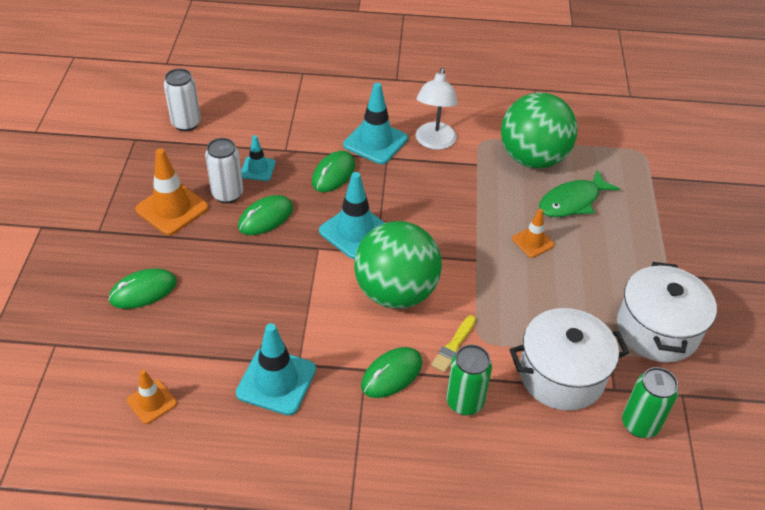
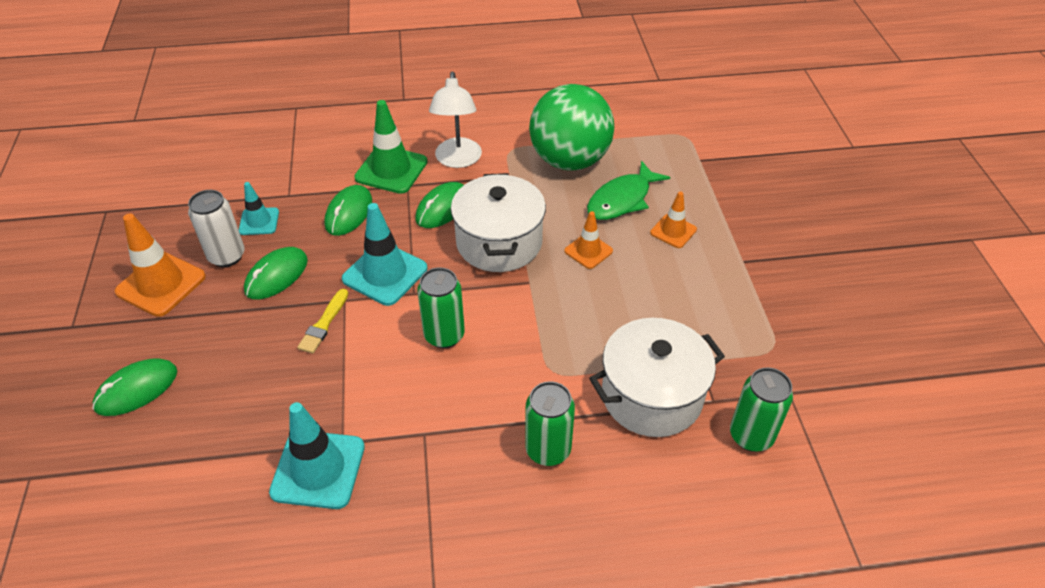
camera: 10 degrees left, 0 degrees up
orange traffic cone [127,370,177,424] -> orange traffic cone moved to [650,192,697,248]
white can [164,68,201,131] -> none
turquoise traffic cone [343,83,408,164] -> green traffic cone [354,100,428,194]
green ball [354,221,442,309] -> green can [417,267,465,348]
green mouse [361,347,422,398] -> green mouse moved to [415,182,463,228]
yellow brush [431,315,476,373] -> yellow brush moved to [297,289,348,354]
white pot [617,262,717,362] -> white pot moved to [451,173,546,272]

